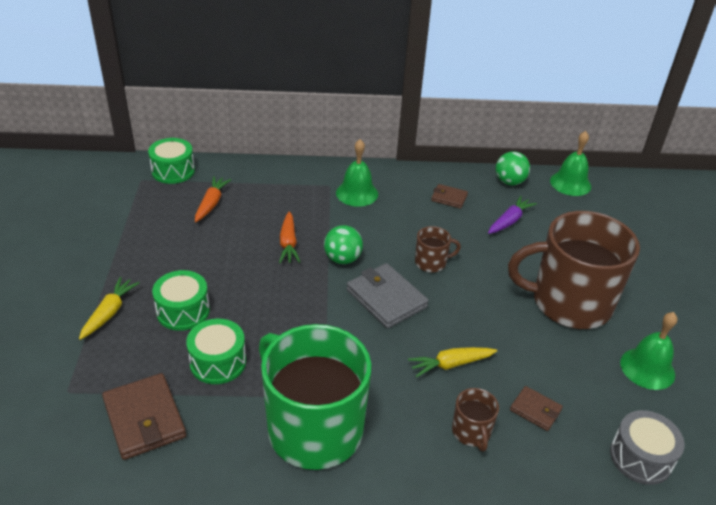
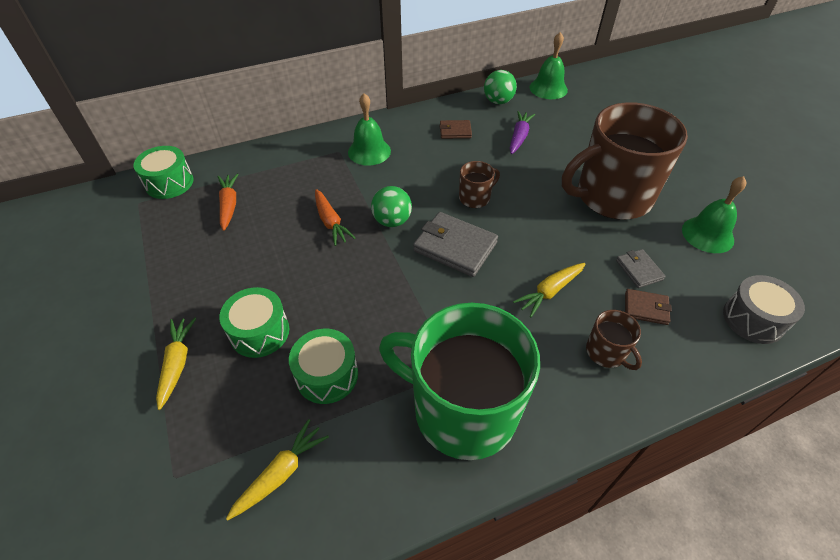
camera: 20 degrees left, 10 degrees up
brown wallet [102,373,186,460] -> yellow carrot [226,419,329,520]
none -> grey wallet [616,249,666,288]

